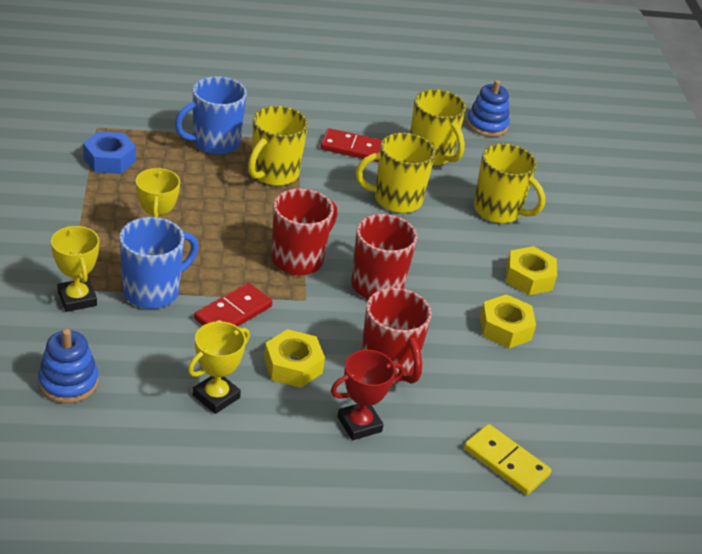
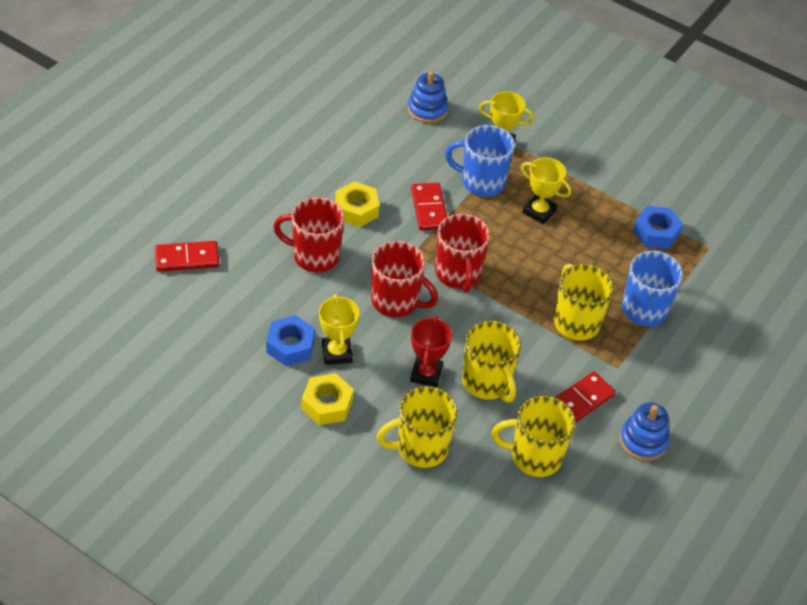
camera: 130 degrees right, 10 degrees up
blue mug [120,217,199,309] -> blue mug turned 105 degrees clockwise [445,125,515,197]
yellow trophy [188,321,250,414] -> yellow trophy moved to [319,294,359,365]
red trophy [331,350,404,440] -> red trophy moved to [410,316,452,388]
yellow mug [356,133,436,213] -> yellow mug turned 120 degrees clockwise [462,321,521,403]
yellow domino [464,424,551,495] -> red domino [155,241,219,272]
blue stacking toy [467,80,510,137] -> blue stacking toy moved to [620,402,669,461]
yellow nut [480,294,536,348] -> blue nut [266,315,315,366]

